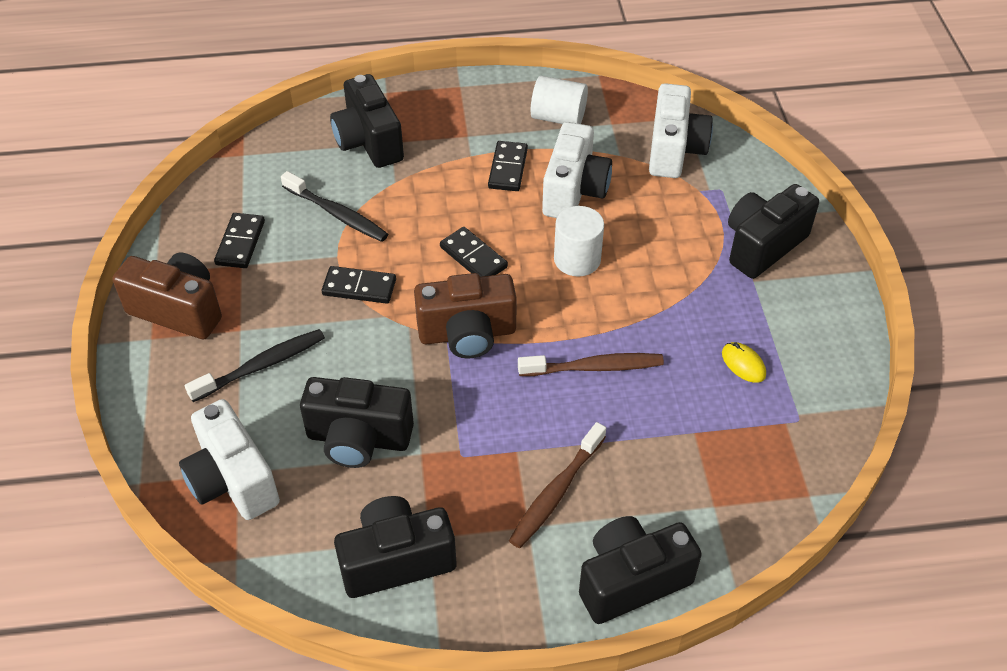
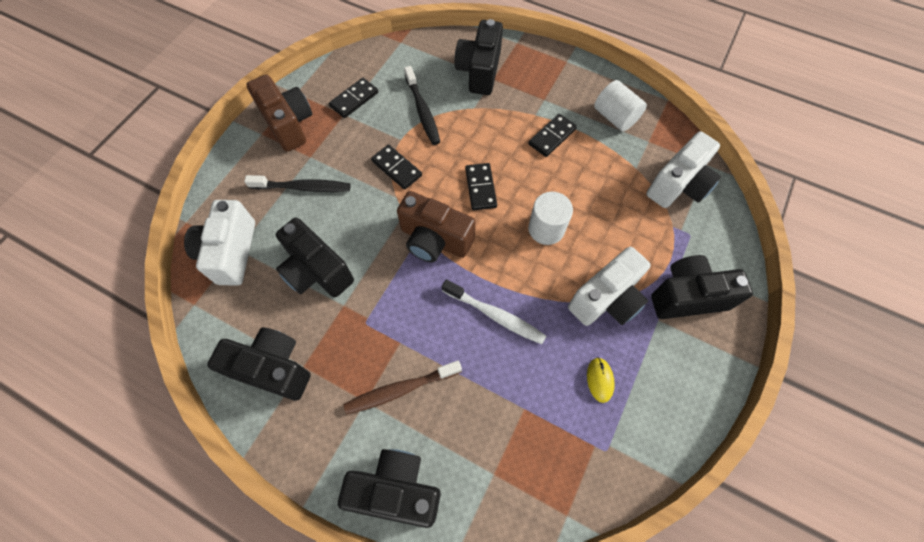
camera: 35 degrees right, 15 degrees up
brown toothbrush [518,353,664,376] -> white toothbrush [442,279,546,344]
white camera [542,122,612,218] -> white camera moved to [568,247,651,326]

